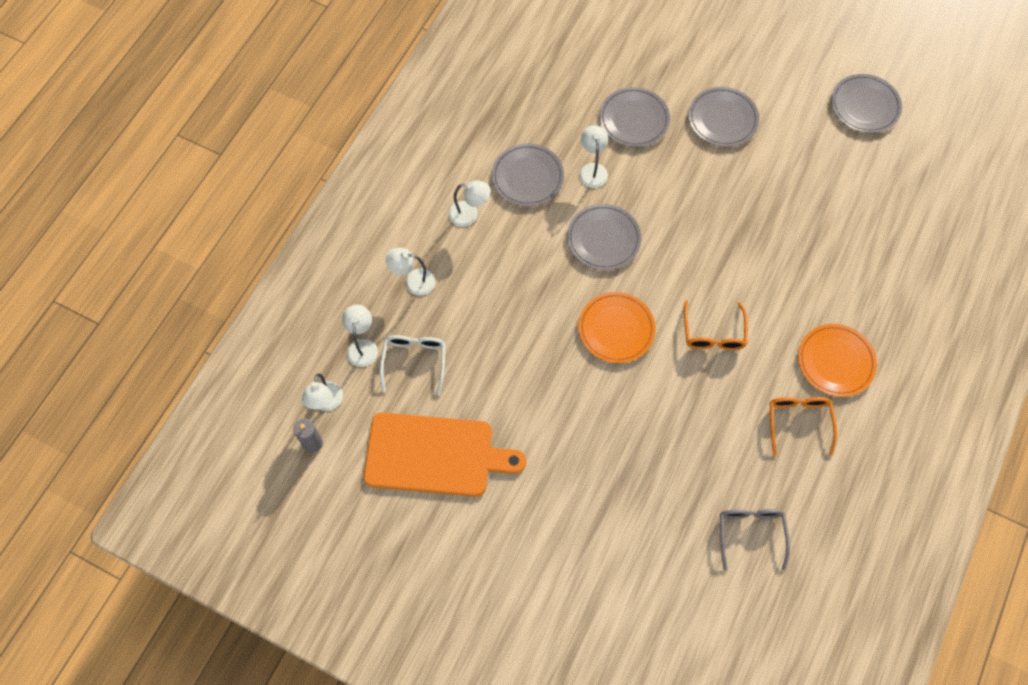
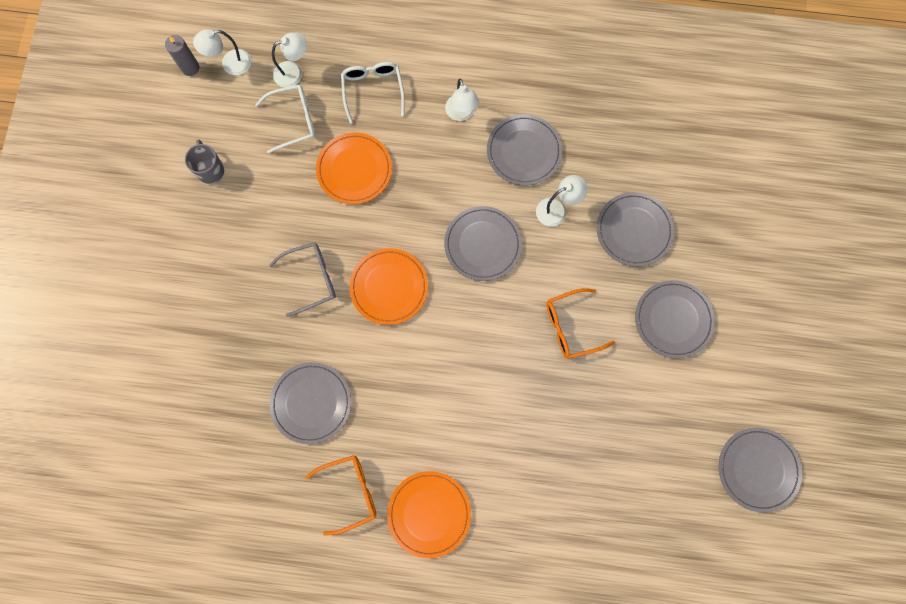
camera: 70 degrees right, 10 degrees up
orange cutting board [364,412,526,497] -> grey mug [185,139,224,184]
white lamp [386,248,435,295] -> white glasses [341,62,405,124]
orange glasses [684,301,748,350] -> orange glasses moved to [546,288,615,359]
grey glasses [720,509,790,571] -> grey glasses moved to [269,242,336,317]
none -> grey plate [270,362,351,444]
none -> orange plate [316,132,392,204]

